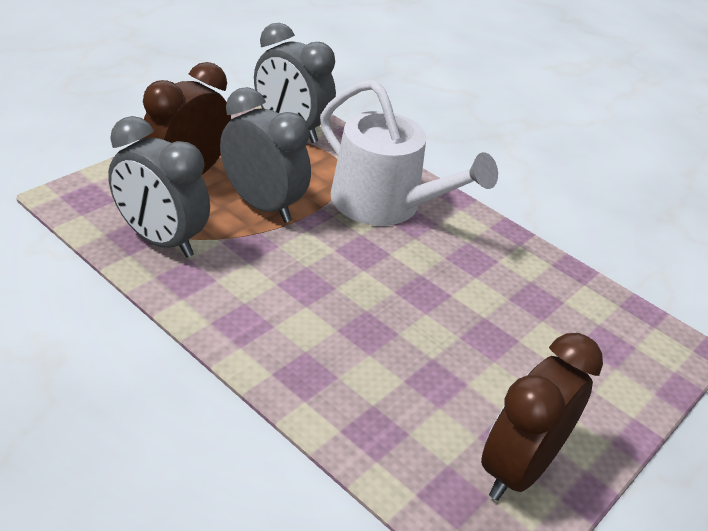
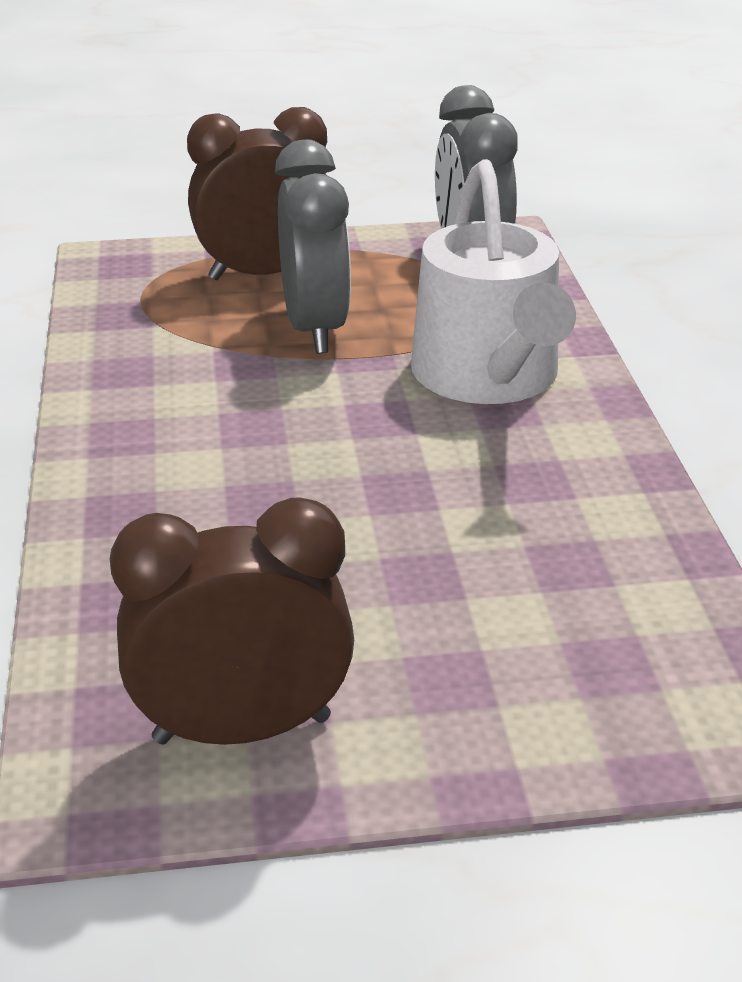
camera: 45 degrees right, 5 degrees down
grey clock [108,116,210,258] -> none

